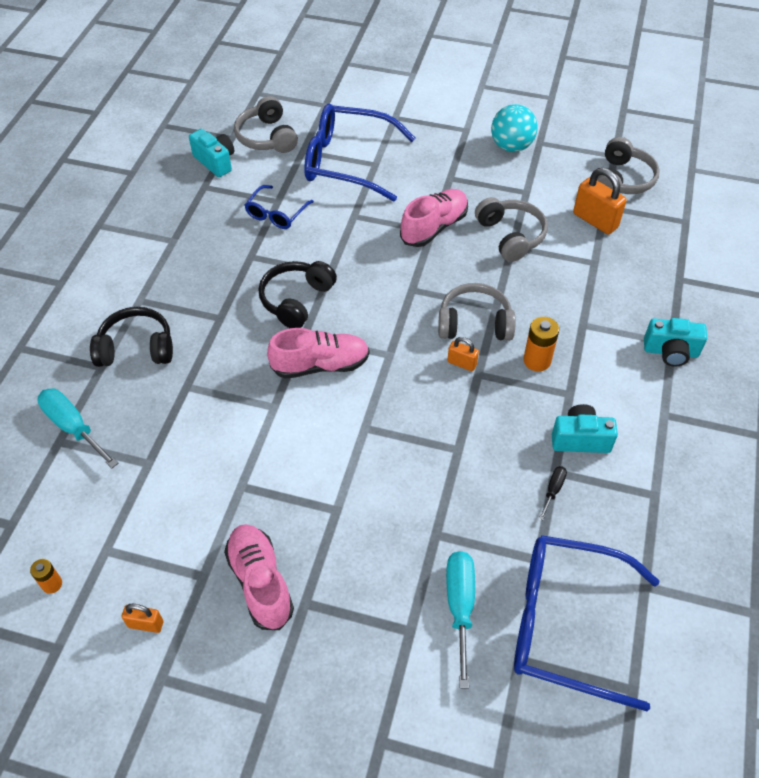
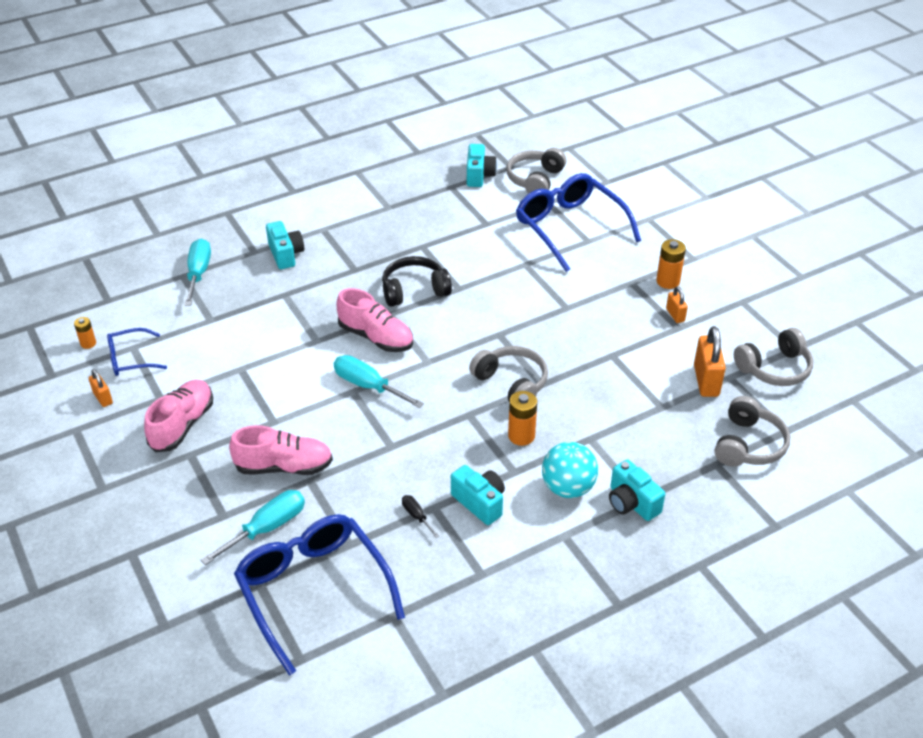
camera: 45 degrees right, 10 degrees down
black headphones [90,307,173,367] -> turquoise camera [266,221,304,269]
blue glasses [245,185,314,229] -> blue glasses moved to [107,328,167,376]
pink shoe [400,189,468,247] -> pink shoe moved to [229,425,333,475]
orange padlock [447,337,479,371] -> orange padlock moved to [666,286,688,323]
grey headphones [475,197,548,262] -> grey headphones moved to [715,396,790,467]
turquoise ball [491,104,538,152] -> turquoise ball moved to [542,442,598,498]
black screwdriver [539,466,567,520] -> black screwdriver turned 105 degrees counterclockwise [402,495,439,538]
none -> turquoise screwdriver [334,355,424,408]
none -> orange battery [656,239,686,289]

